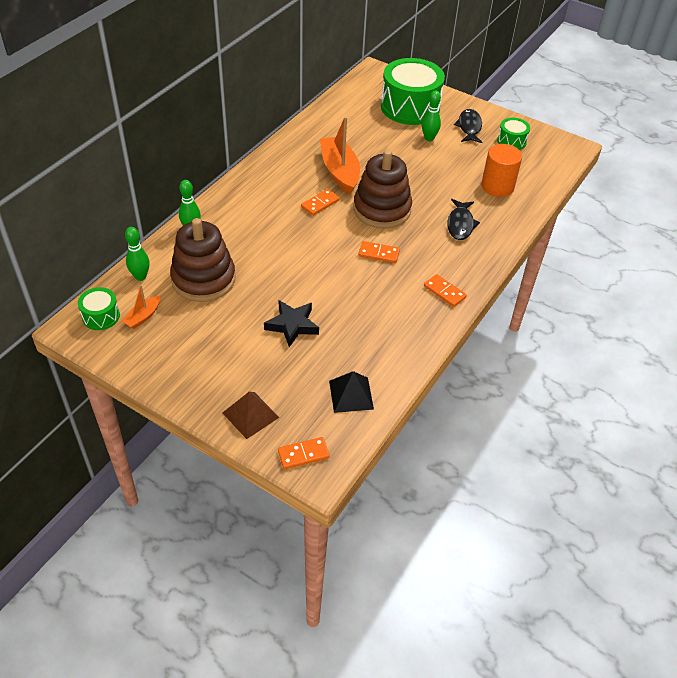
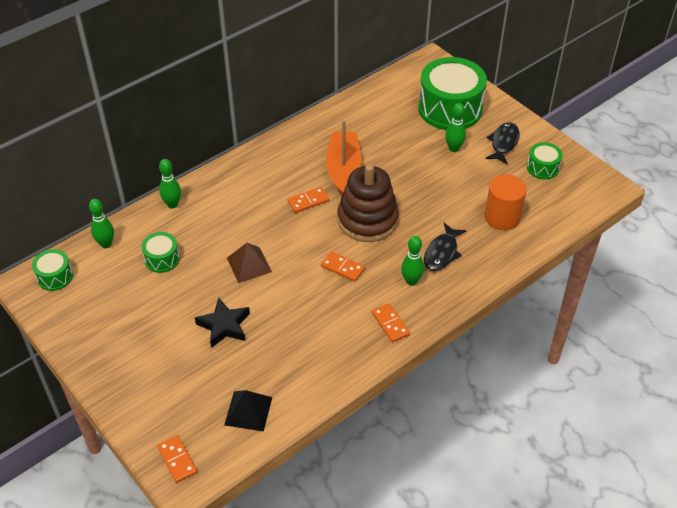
camera: 20 degrees right, 0 degrees up
orange boat [121,285,160,329] -> none
brown stacking toy [170,218,236,302] -> green drum [141,232,180,273]
brown pyramid [223,392,280,439] -> brown pyramid moved to [227,243,272,283]
orange domino [278,437,330,469] -> orange domino turned 60 degrees clockwise [157,435,197,483]
none -> green bowling pin [401,236,424,286]

